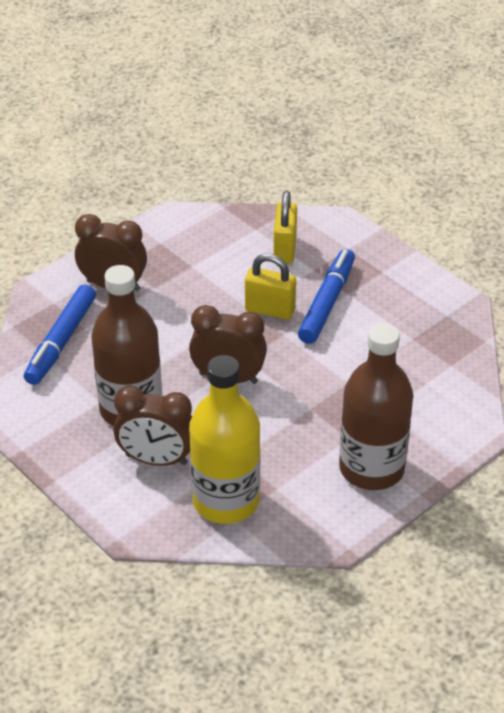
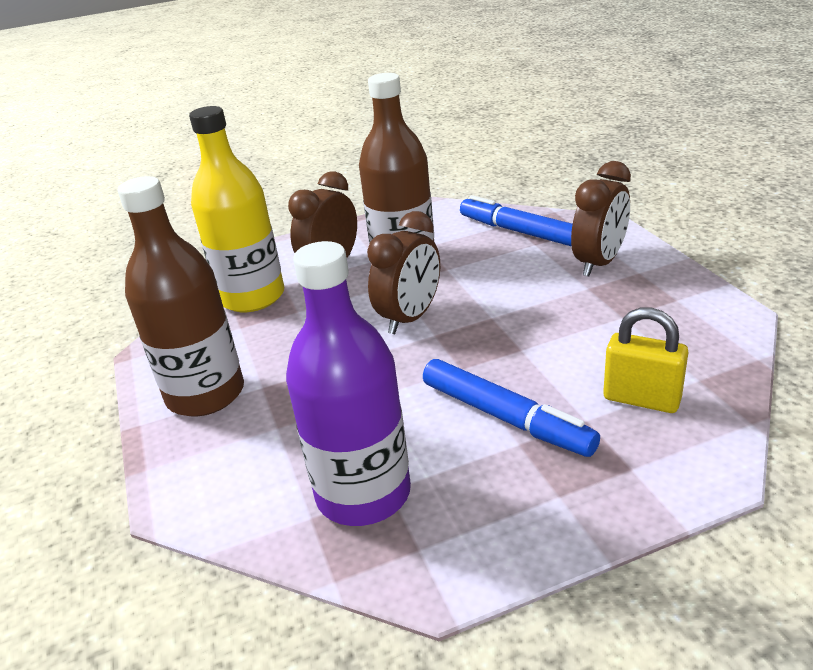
camera: 115 degrees right, 10 degrees down
yellow padlock [245,254,296,320] -> none
none -> purple bottle [286,241,411,526]

